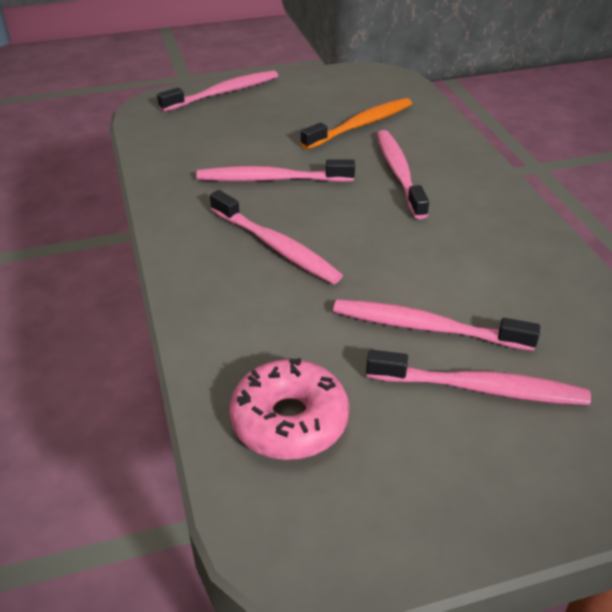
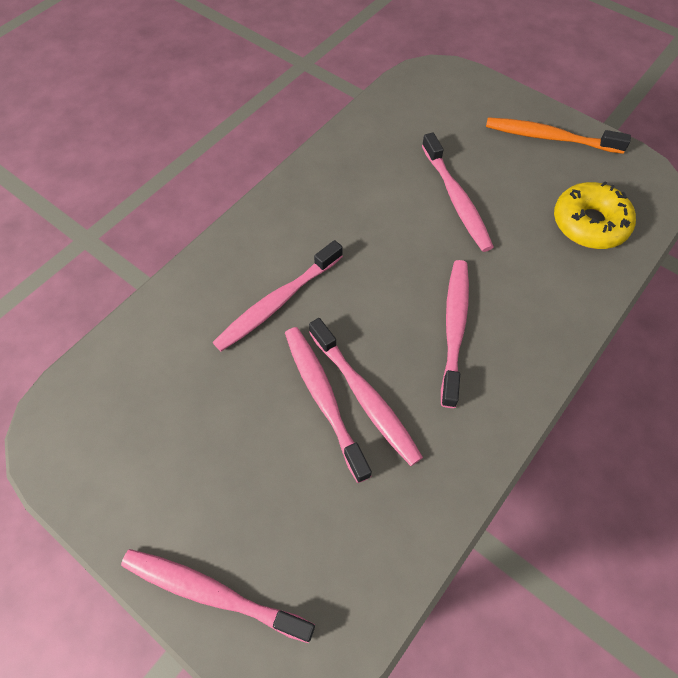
camera: 125 degrees left, 20 degrees up
pink donut [229,358,349,460] -> yellow donut [554,181,636,249]
orange toothbrush [301,98,412,150] -> orange toothbrush moved to [486,117,631,154]
pink toothbrush [366,350,591,405] -> pink toothbrush moved to [285,327,372,483]

